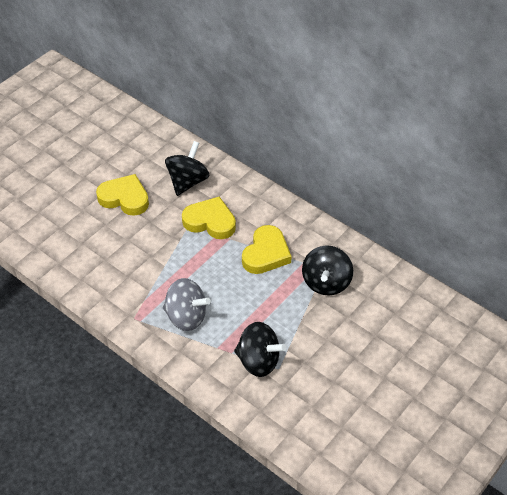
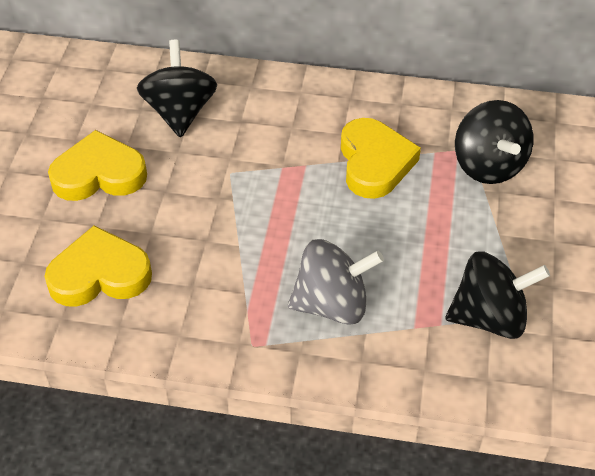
camera: 30 degrees left, 0 degrees up
yellow heart [182,196,236,239] -> yellow heart moved to [44,225,152,307]

